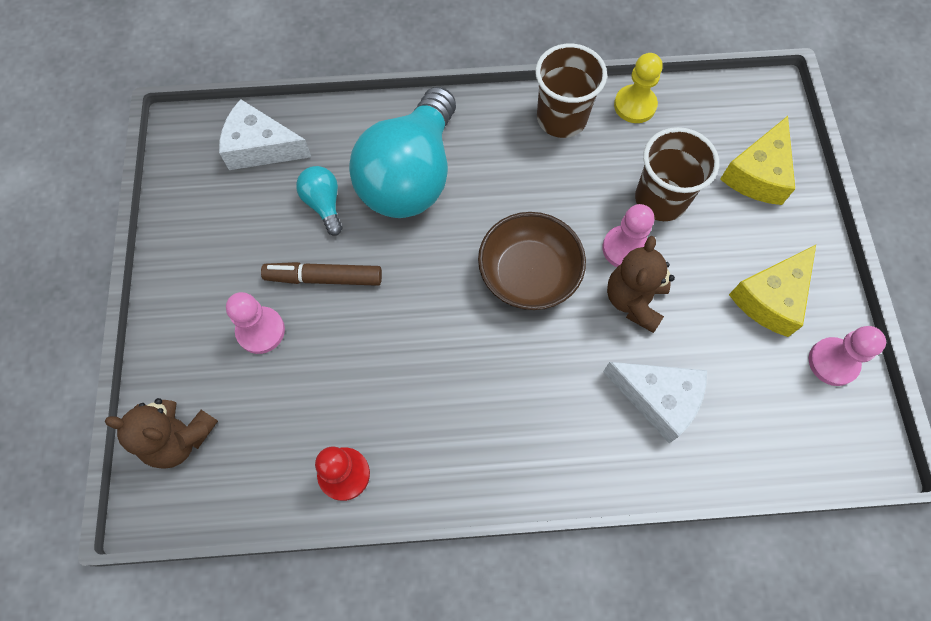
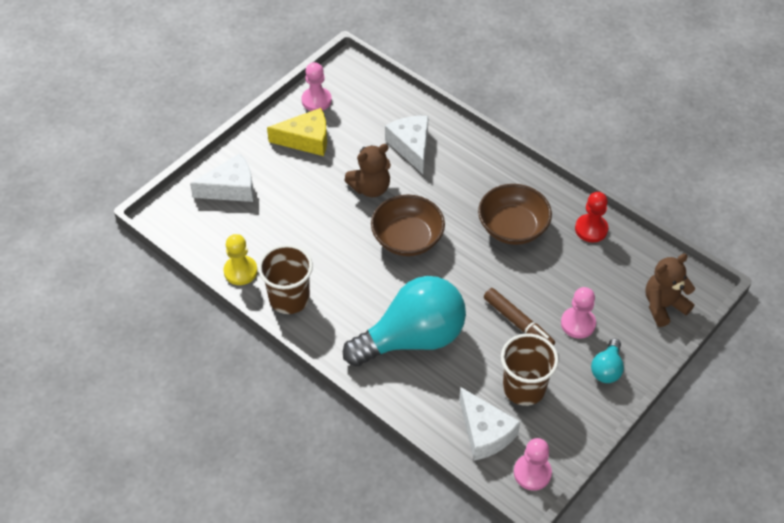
camera: 135 degrees left, 15 degrees down
brown teddy bear [105,398,218,469] -> brown teddy bear turned 90 degrees counterclockwise [645,254,695,327]
turquoise light bulb [296,166,342,236] -> turquoise light bulb moved to [591,338,624,383]
pink pawn [602,204,654,267] -> pink pawn moved to [514,438,552,491]
brown cup [635,127,719,221] -> brown cup moved to [501,333,559,406]
yellow cheese [720,116,795,205] -> white cheese [190,153,254,202]
none -> brown bowl [478,184,552,245]

